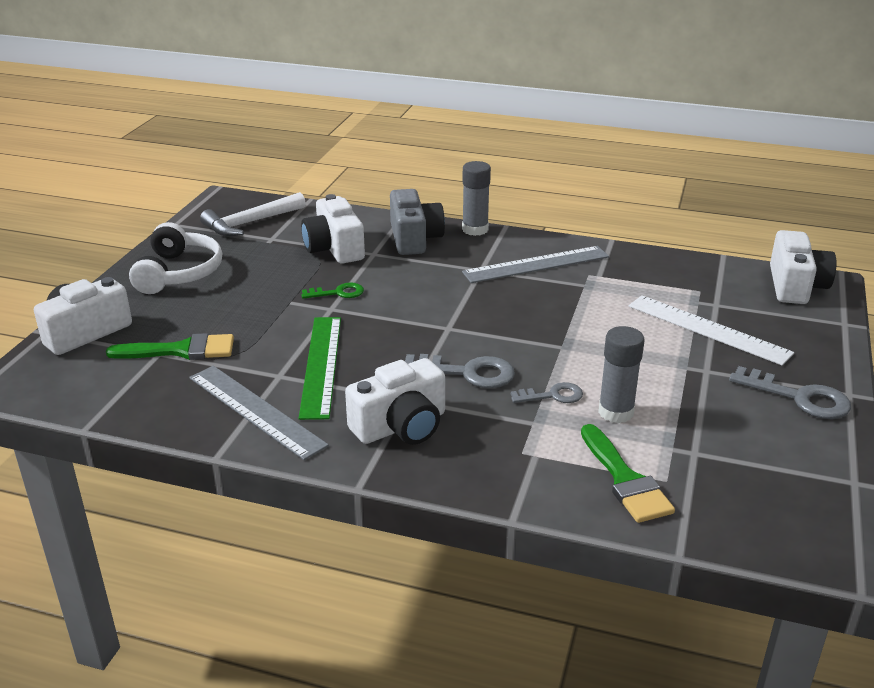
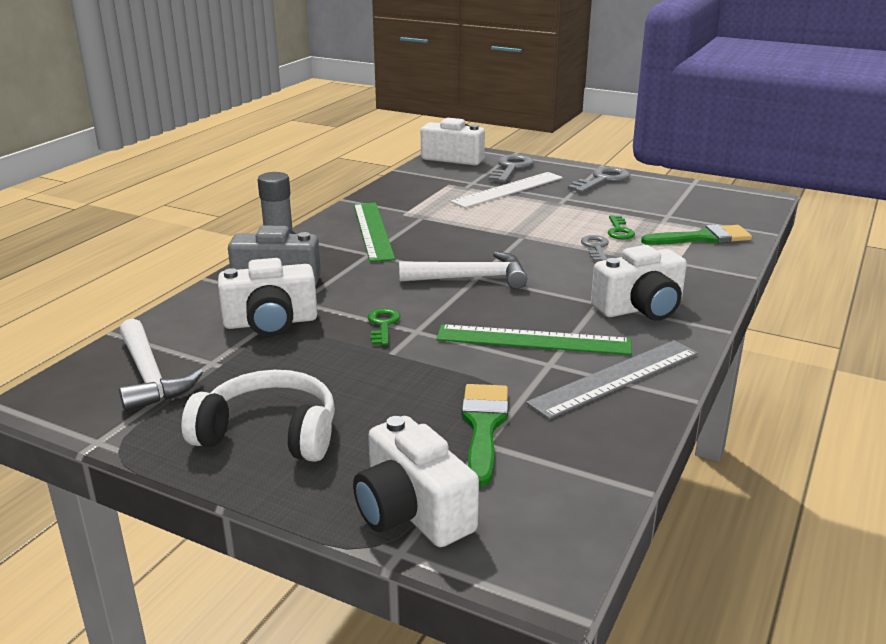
camera: 80 degrees left, 5 degrees down
white camera [345,358,445,445] -> white camera turned 90 degrees clockwise [591,245,687,321]
grey key [405,354,515,388] -> grey key moved to [489,154,534,183]
grey ruler [462,246,609,283] -> green ruler [354,203,395,262]
grey glue stick [598,326,645,423] -> green key [608,215,635,240]
none -> white hammer [399,252,527,289]

